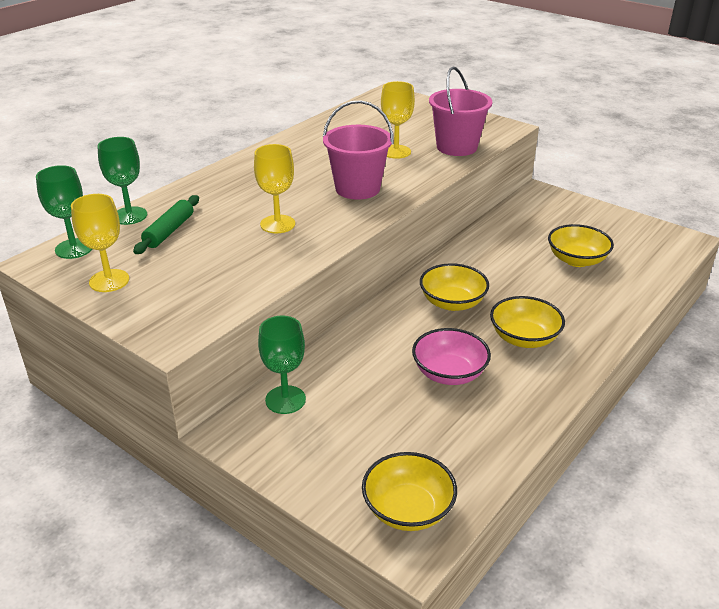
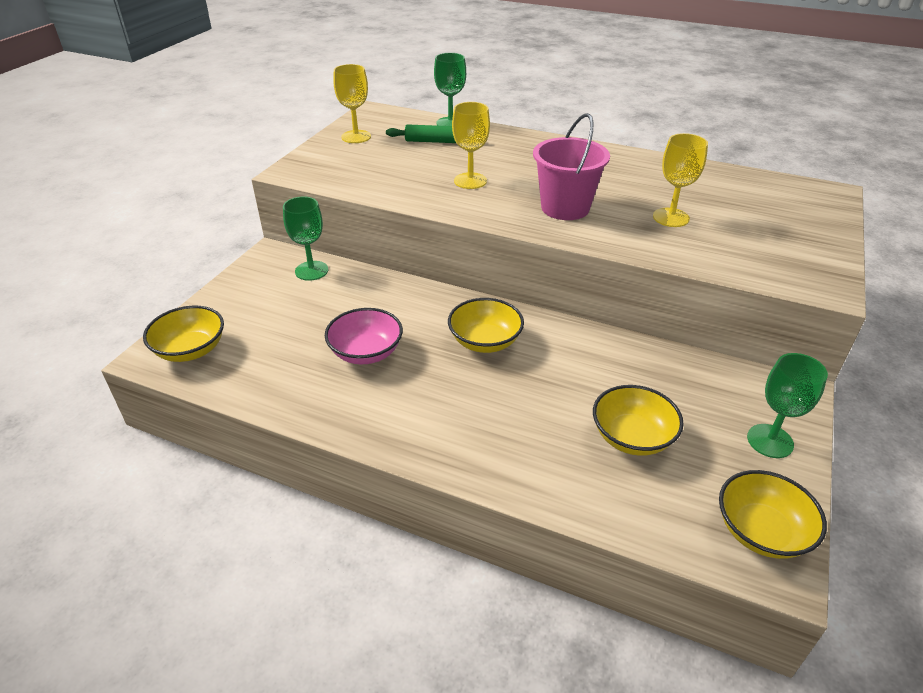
camera: 75 degrees right, 5 degrees up
green goblet [36,165,92,259] -> green goblet moved to [747,353,828,458]
pink bucket [429,66,492,156] -> none
yellow bowl [490,296,565,348] -> yellow bowl moved to [719,470,827,559]

